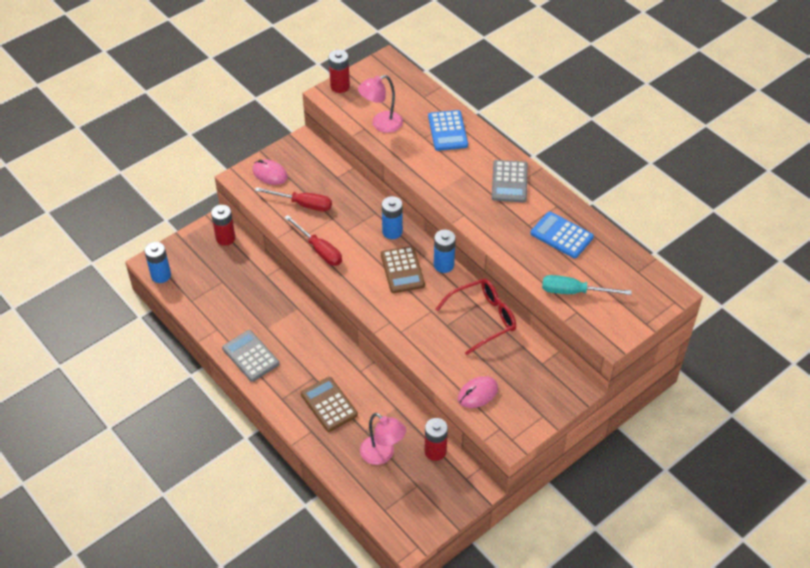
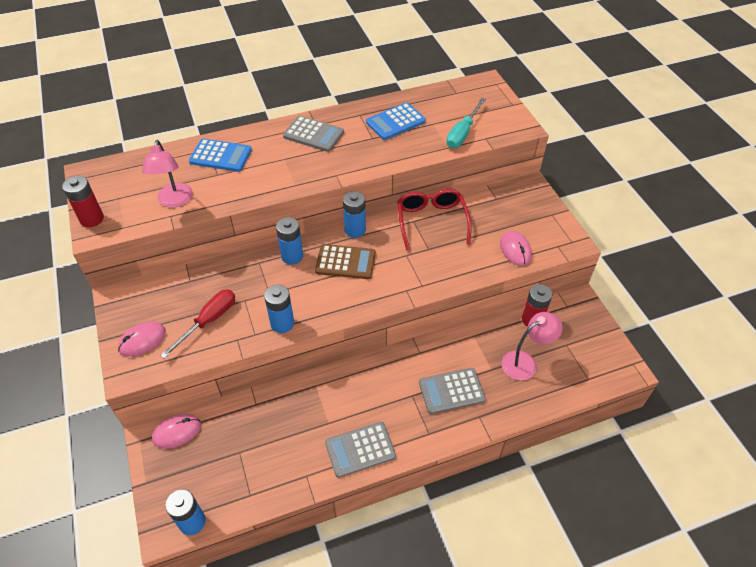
camera: 70 degrees left, 0 degrees up
red battery [211,205,235,246] -> pink mouse [152,414,201,449]
red screwdriver [284,215,342,266] -> blue battery [264,284,294,333]
brown calculator [301,377,358,432] -> grey calculator [419,368,486,414]

